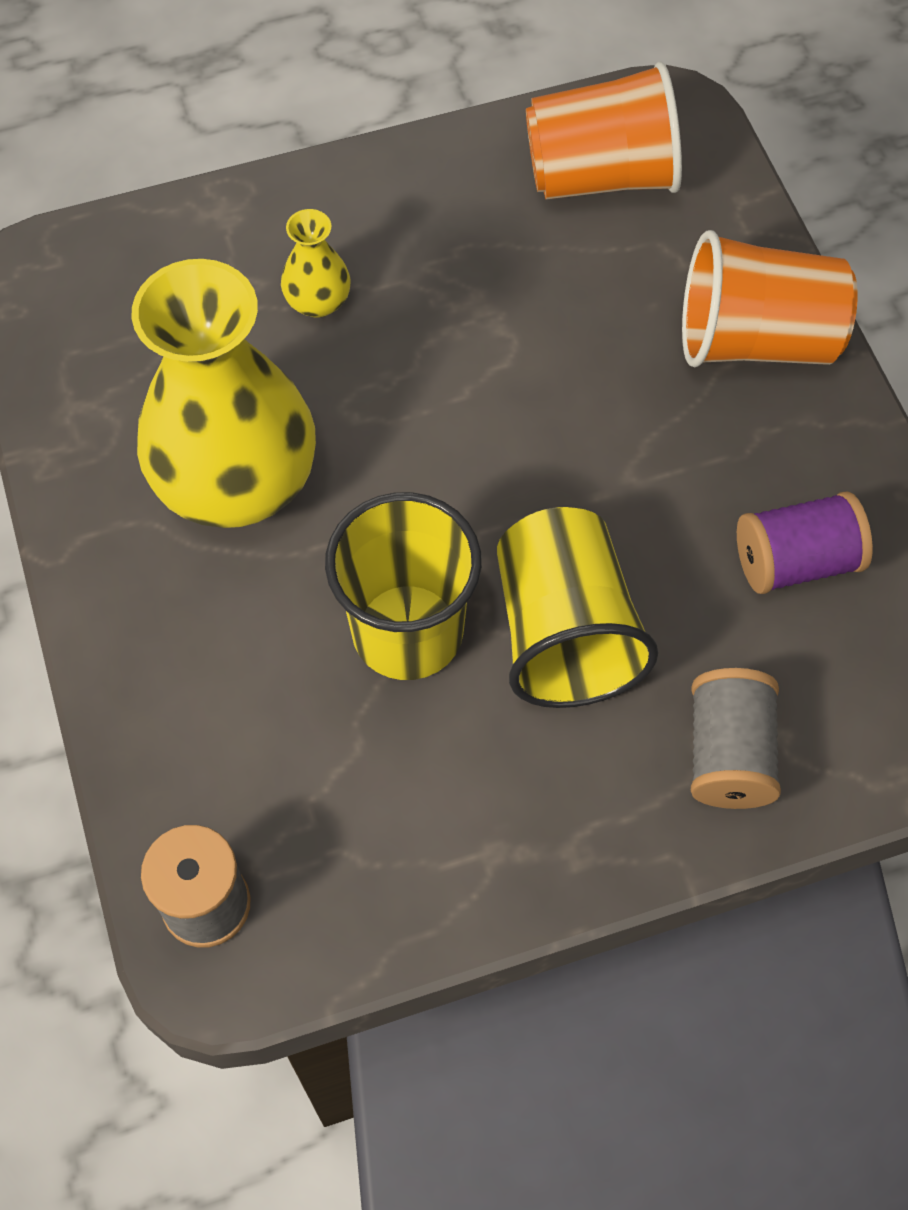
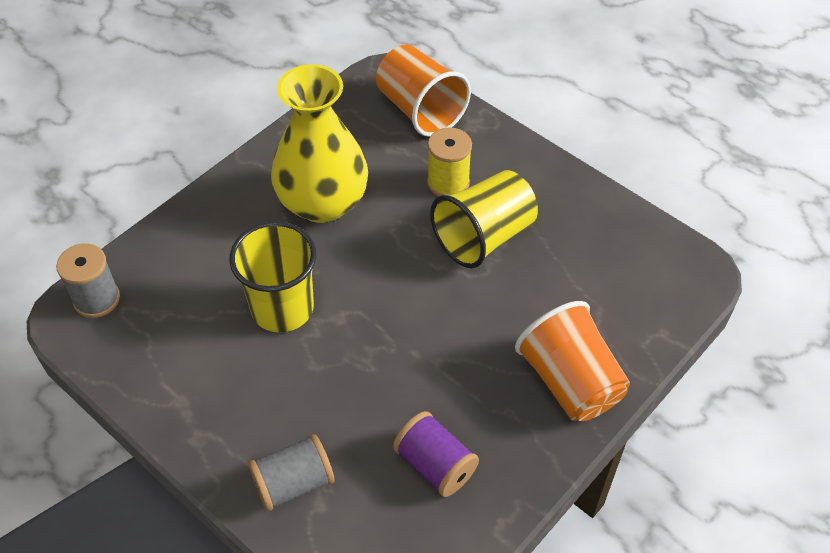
camera: 60 degrees right, 10 degrees down
yellow vase [281,209,351,318] -> yellow spool [427,127,472,196]
yellow cup [497,507,658,708] -> yellow cup moved to [430,170,538,268]
orange cup [526,61,682,199] -> orange cup moved to [376,45,471,137]

